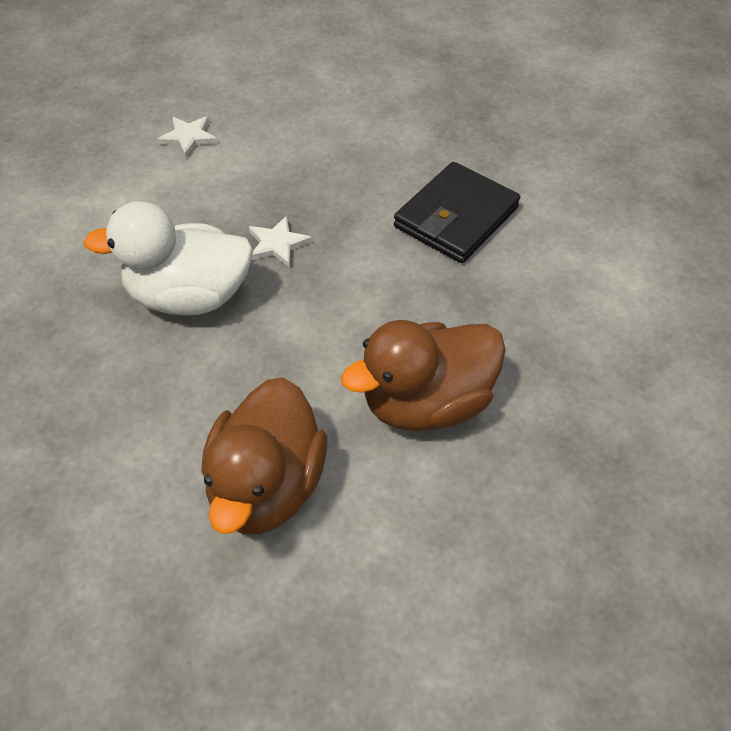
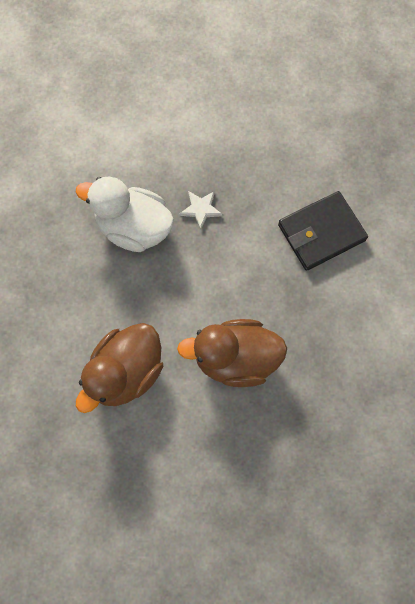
camera: 25 degrees right, 20 degrees up
white star [157,116,218,158] -> none

